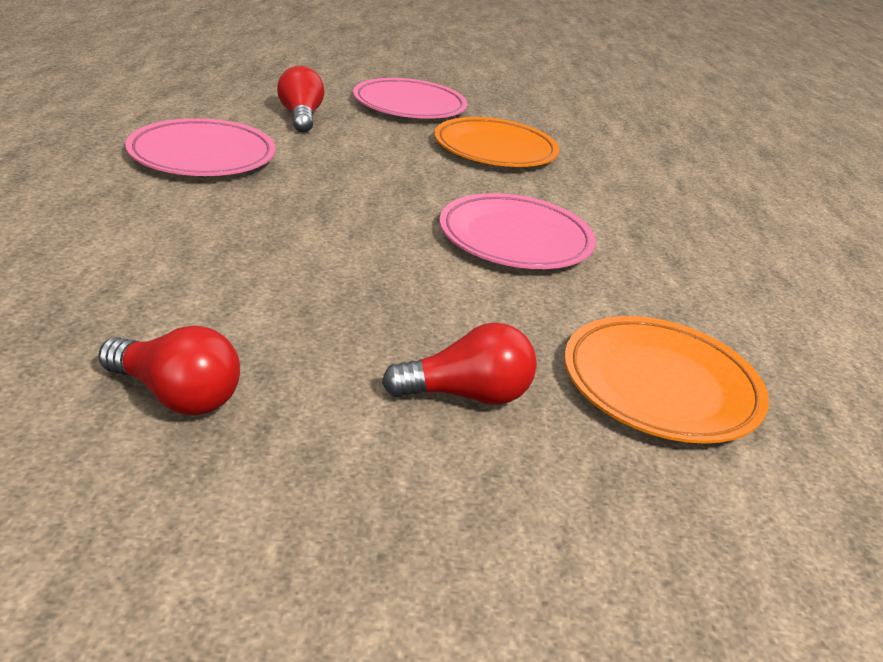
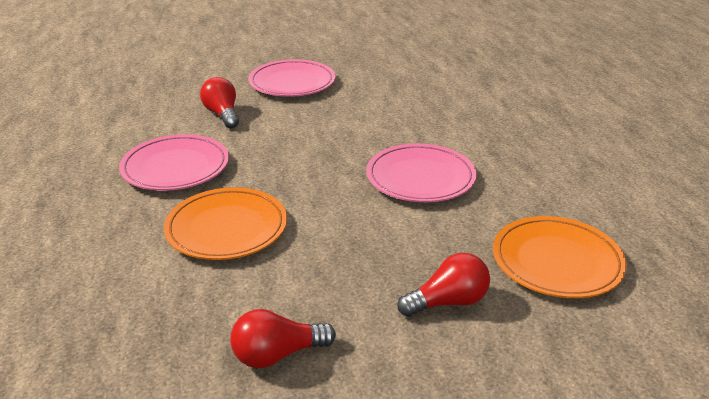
camera: 10 degrees left, 0 degrees up
red light bulb [98,325,240,415] -> red light bulb turned 150 degrees clockwise [230,309,336,368]
orange plate [434,117,560,167] -> orange plate moved to [164,187,287,260]

